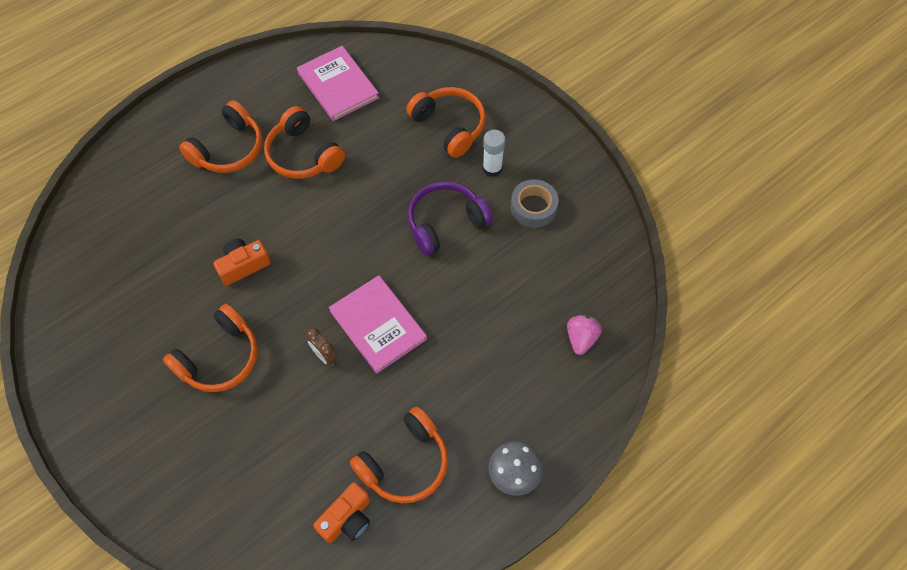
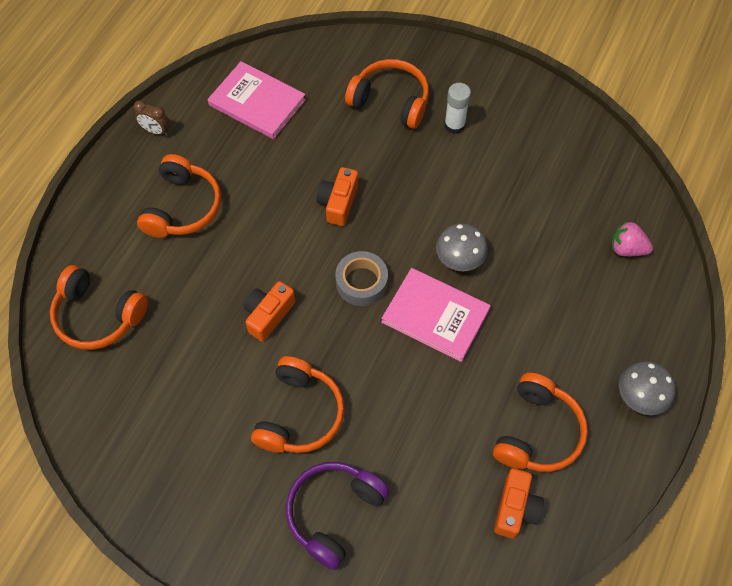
camera: 25 degrees left, 0 degrees up
orange headphones [264,106,345,179] -> orange headphones moved to [50,265,148,350]
brown clock [306,328,338,366] -> brown clock moved to [134,100,170,136]
purple headphones [408,181,493,256] -> purple headphones moved to [286,462,390,570]
grey tape [510,179,559,228] -> grey tape moved to [335,251,388,306]
pink strawberry [567,315,602,355] -> pink strawberry turned 60 degrees counterclockwise [612,221,653,256]
none -> orange camera [316,167,358,226]
none -> grey mushroom [436,223,488,271]

